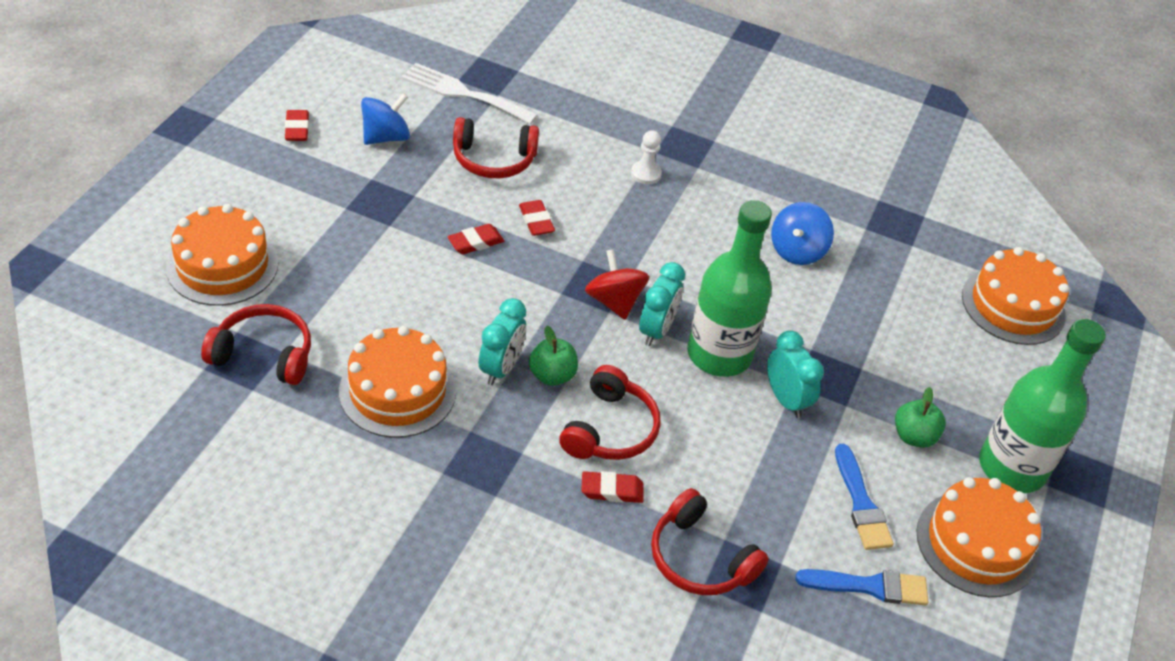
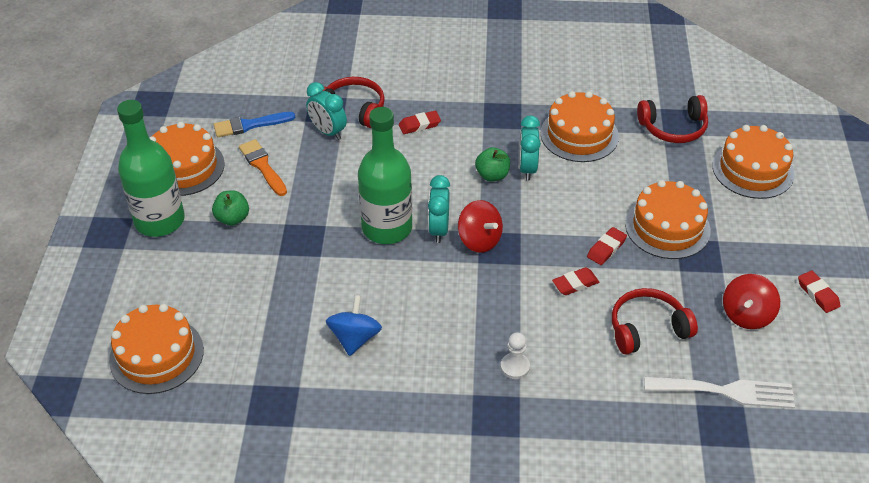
camera: 165 degrees right, 0 degrees up
blue spinning top [361,93,410,145] -> red spinning top [723,274,780,329]
red eraser [519,200,555,236] -> red eraser turned 75 degrees counterclockwise [552,267,599,295]
red headphones [559,365,661,460] -> none
turquoise clock [767,330,824,418] -> turquoise clock moved to [306,82,347,140]
blue brush [835,444,894,550] -> orange brush [239,139,287,196]
none -> orange cake [625,180,711,259]

